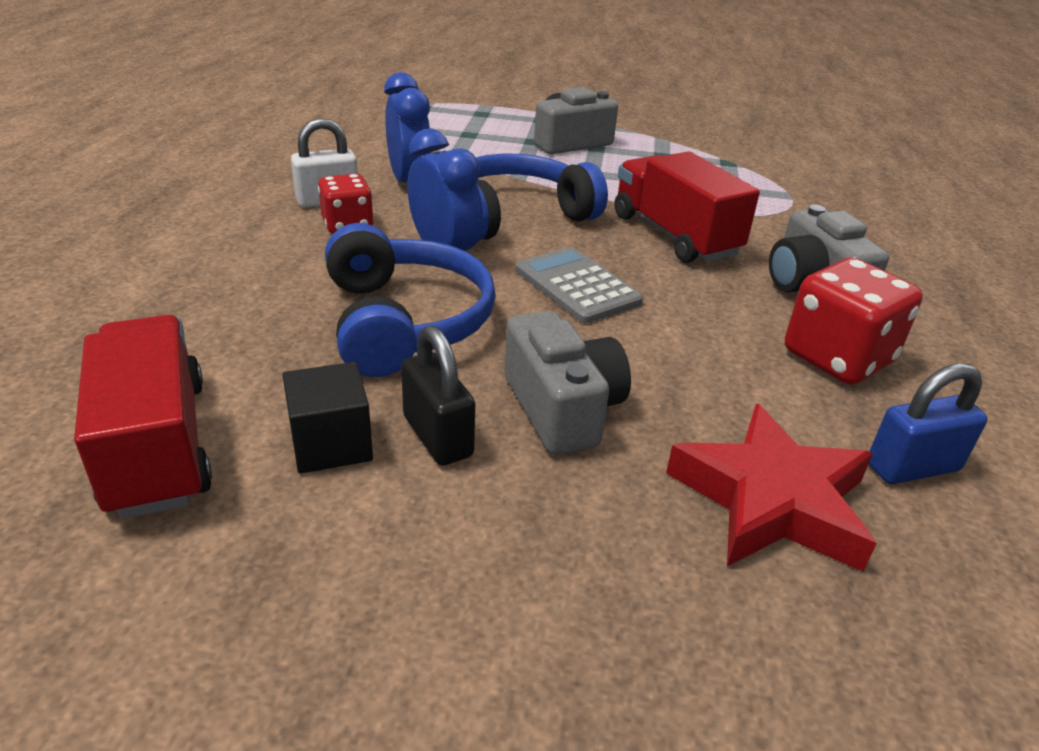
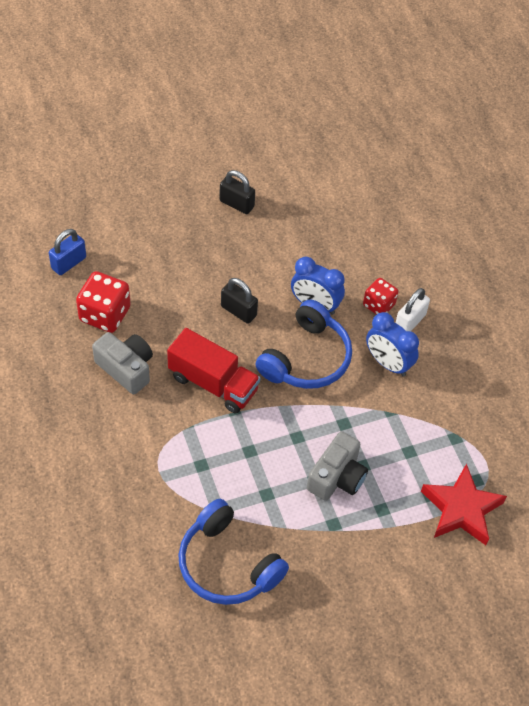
camera: 150 degrees right, 20 degrees up
red truck [74,315,212,519] -> none
black cube [282,362,373,474] -> none
blue headphones [325,223,496,377] -> blue headphones moved to [178,499,289,605]
grey camera [504,311,631,455] -> none
grey calculator [515,247,643,323] -> black padlock [221,278,258,324]
red star [666,403,877,572] -> red star moved to [421,463,507,545]

